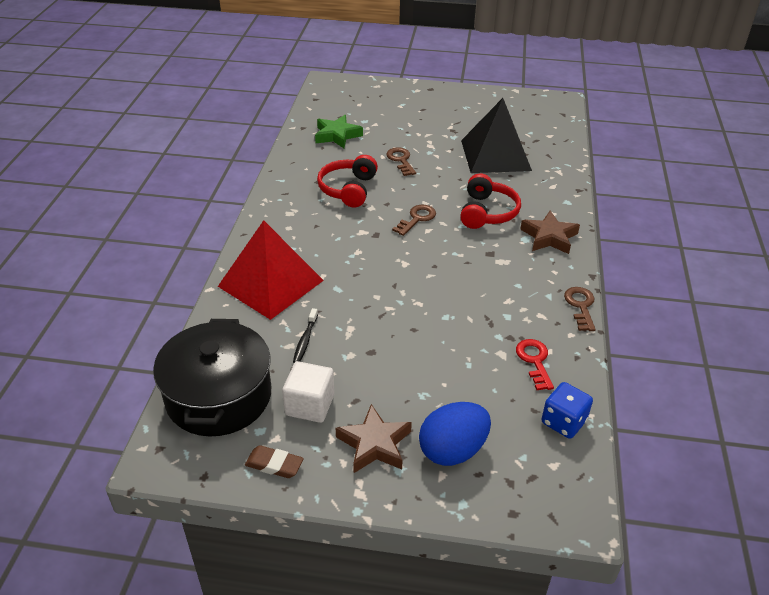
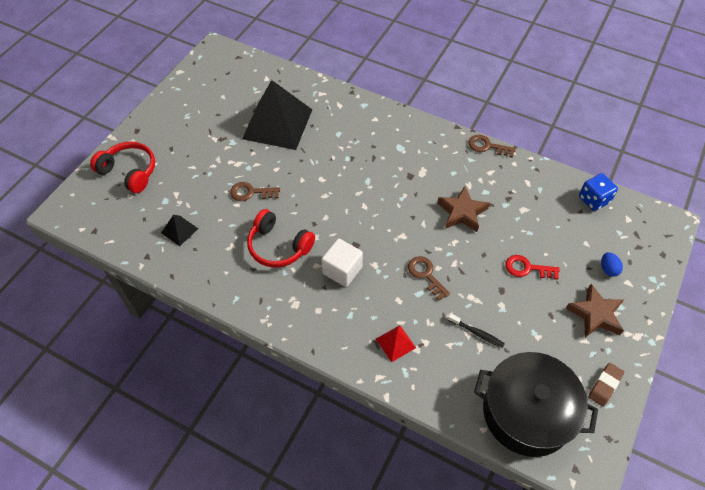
camera: 70 degrees left, 15 degrees up
red pyramid [218,220,324,320] -> red pyramid [376,325,416,362], size x0.42
white cube [282,361,334,423] -> white cube moved to [321,239,363,287]
green star [315,115,363,148] -> black pyramid [161,215,198,246]
brown key [392,205,436,236] -> brown key moved to [408,256,450,301]
blue egg [419,402,491,466] -> blue egg [601,252,623,277], size x0.47
red headphones [460,174,521,229] -> red headphones moved to [90,141,155,193]
red key [516,339,554,390] -> red key moved to [505,255,560,280]
brown star [520,211,580,254] -> brown star moved to [437,186,490,232]

